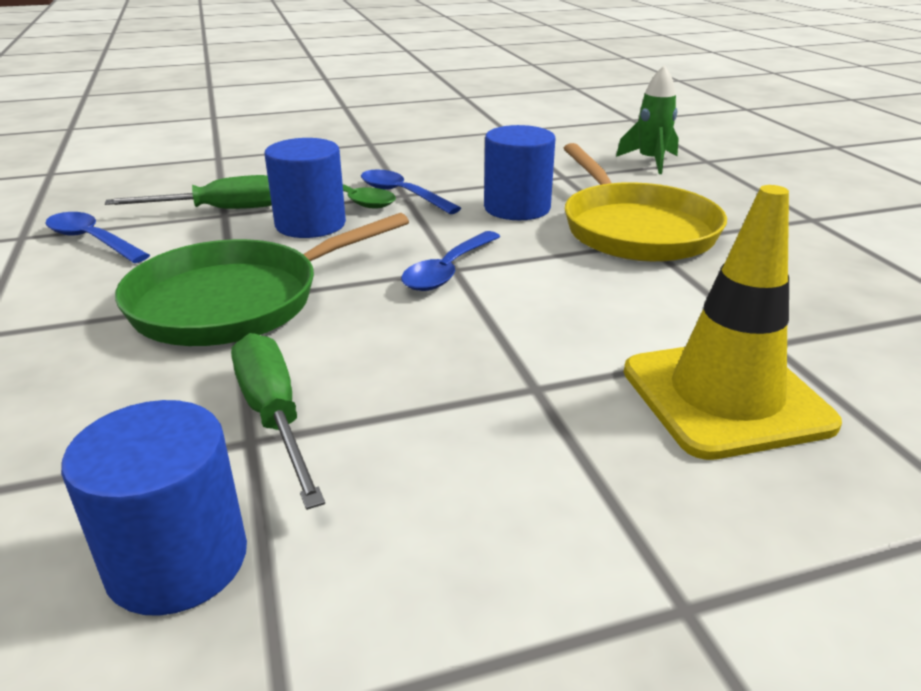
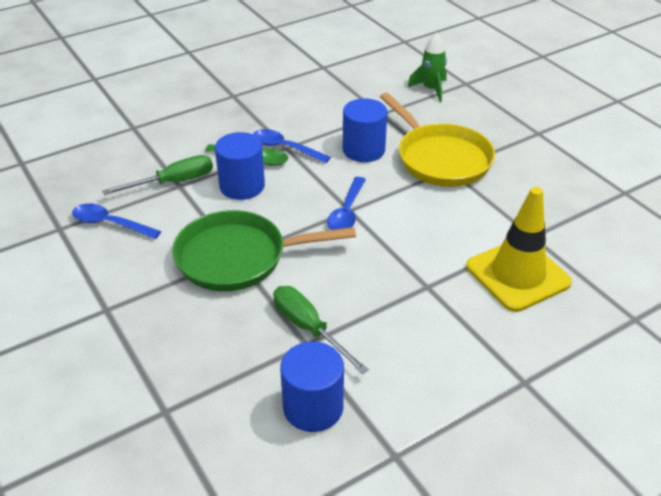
camera: 15 degrees left, 10 degrees up
green pan [115,213,409,346] -> green pan turned 45 degrees clockwise [172,210,356,291]

